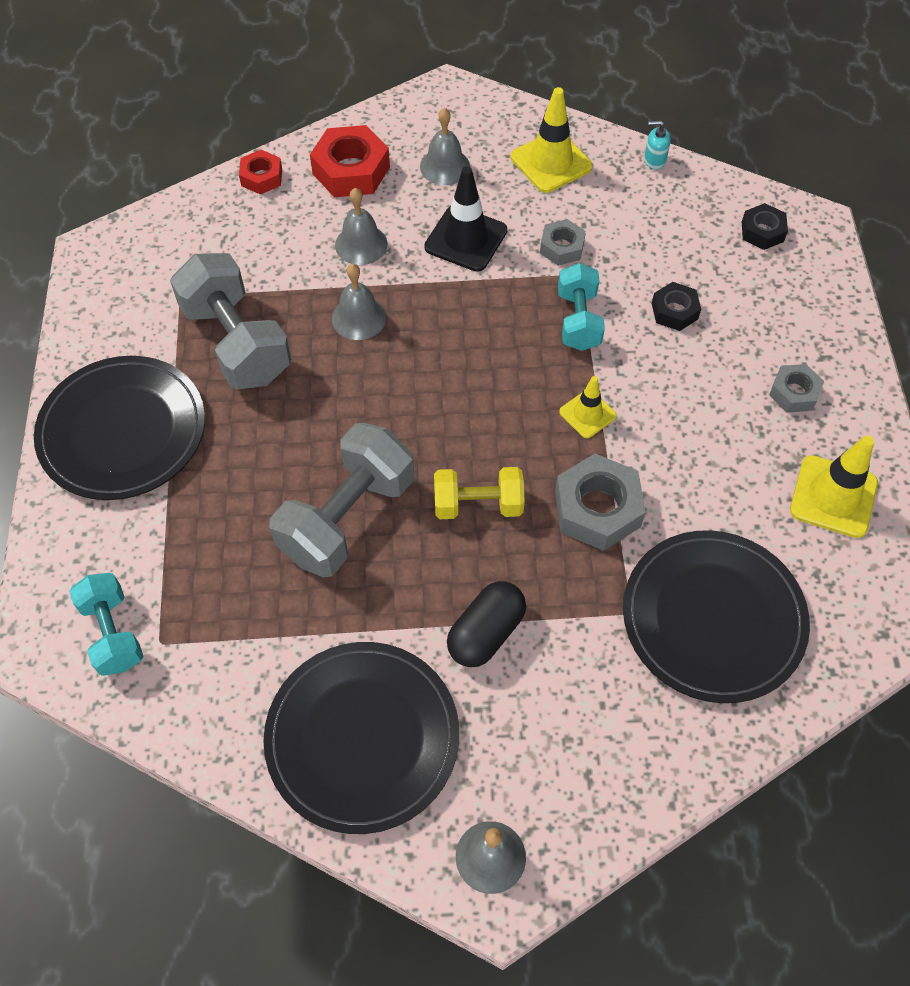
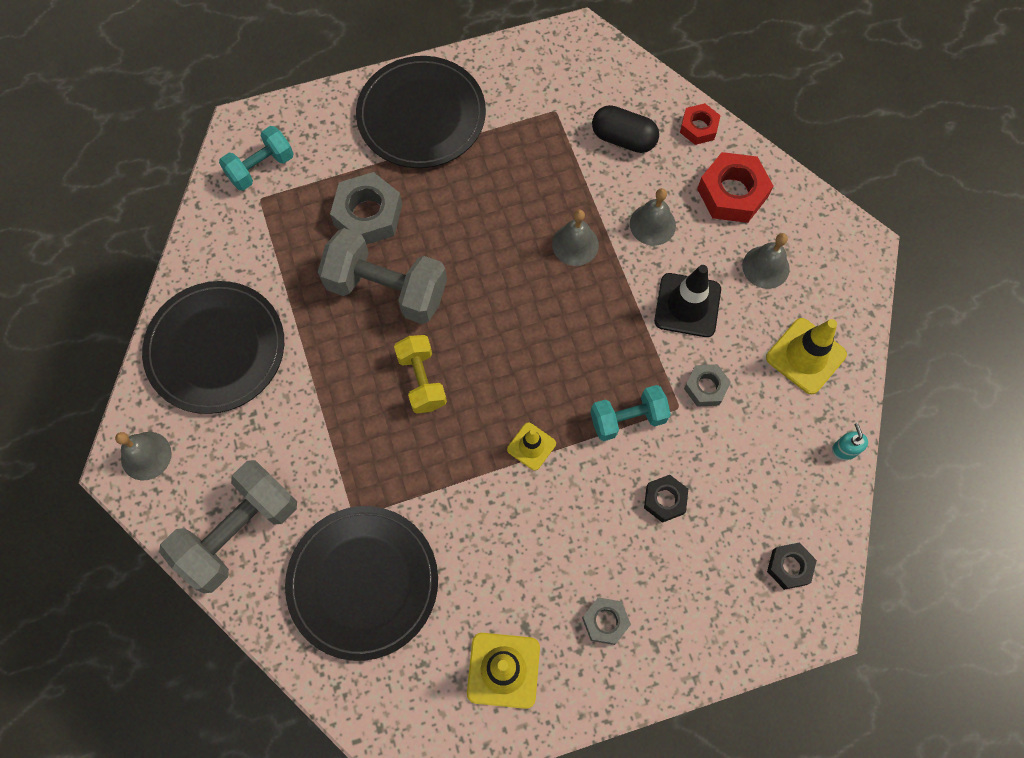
camera: 75 degrees right, 10 degrees up
grey dumbbell [170,253,291,389] -> grey dumbbell moved to [159,460,297,593]
black capsule [447,581,526,667] -> black capsule moved to [592,105,659,153]
grey nut [555,454,646,551] -> grey nut moved to [330,172,402,245]

